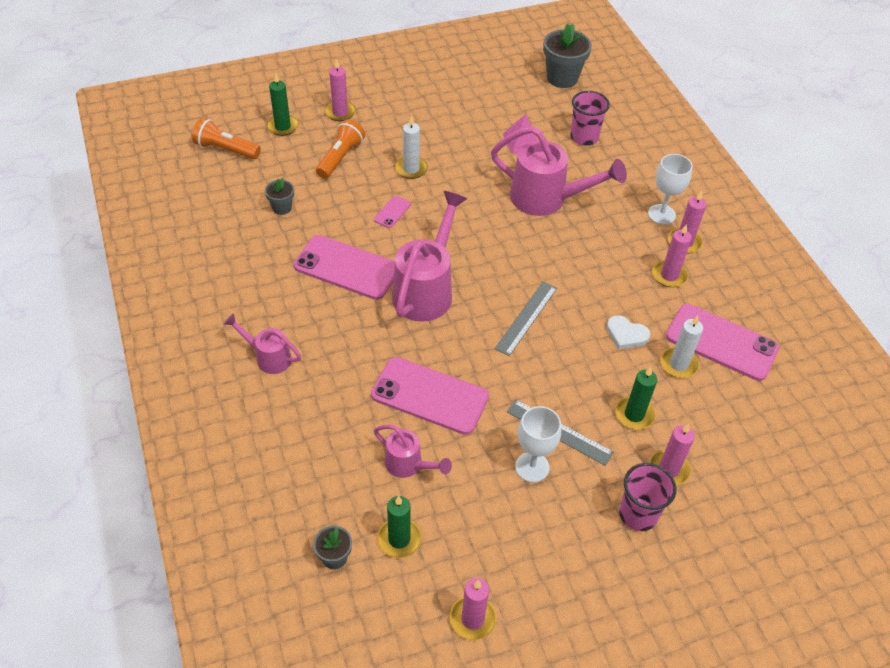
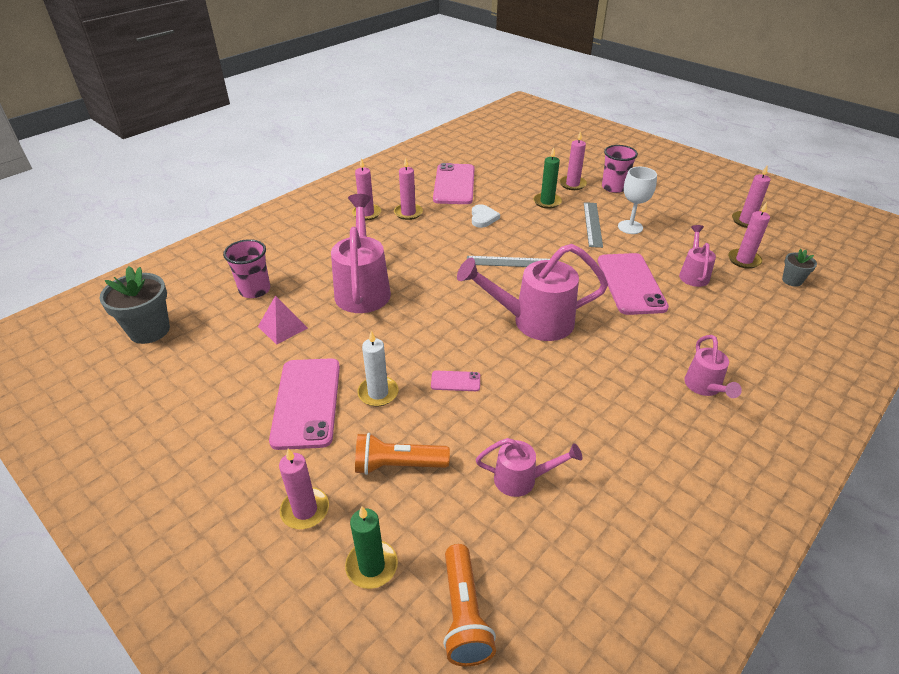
camera: 115 degrees left, 10 degrees down
grey flower pot [265,178,294,215] -> pink watering can [476,438,582,497]
pink phone [294,235,395,300] -> pink phone moved to [269,358,340,450]
green candle [377,496,421,558] -> pink candle [728,202,770,269]
white goblet [648,154,693,225] -> none
white candle [661,315,703,378] -> none

